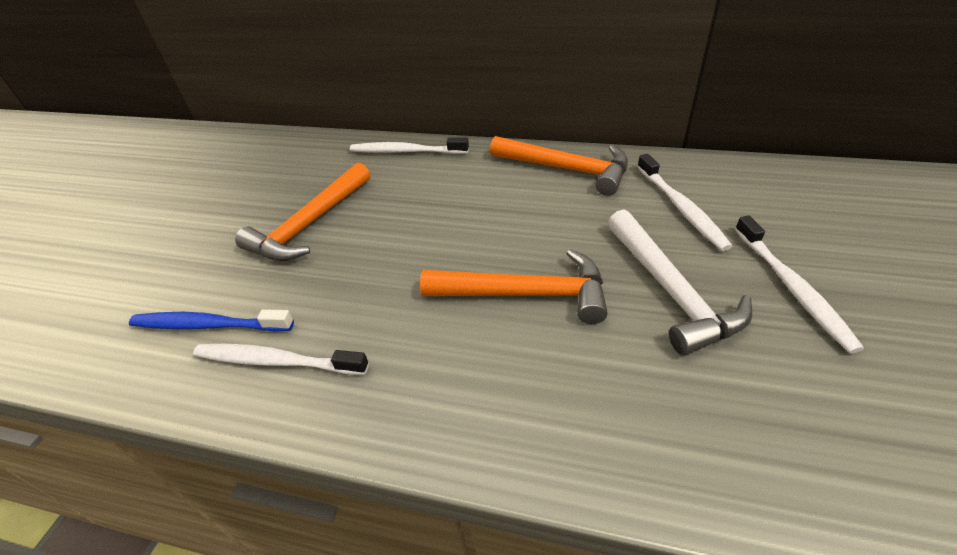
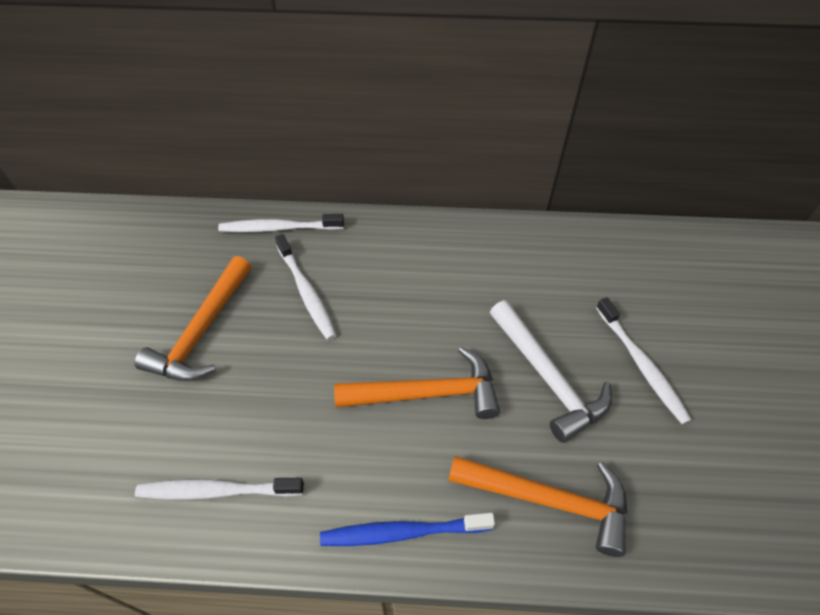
camera: 15 degrees left, 10 degrees up
blue toothbrush [129,309,294,331] -> blue toothbrush moved to [320,513,495,546]
orange hammer [490,136,628,196] -> orange hammer moved to [448,456,627,557]
white toothbrush [637,154,733,251] -> white toothbrush moved to [275,234,337,340]

